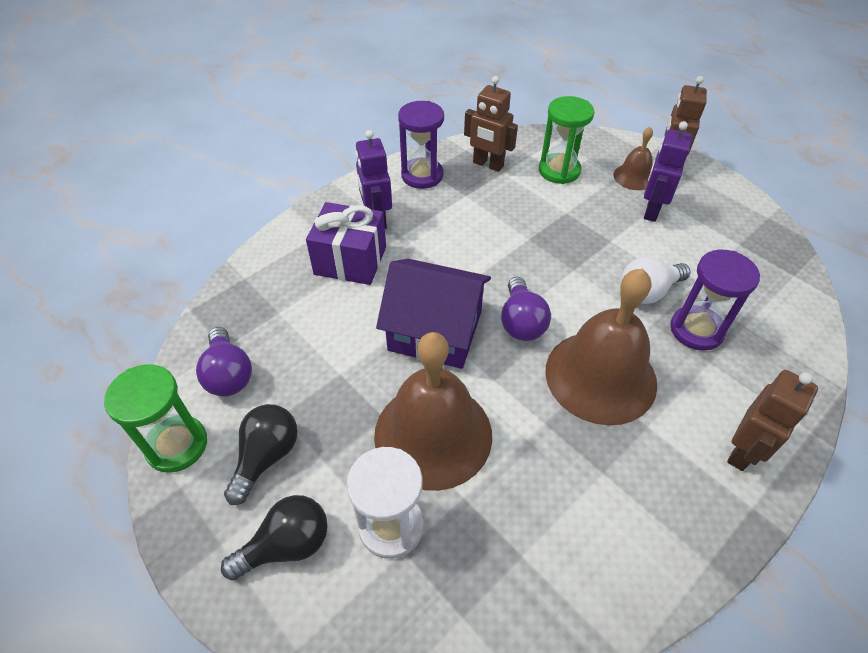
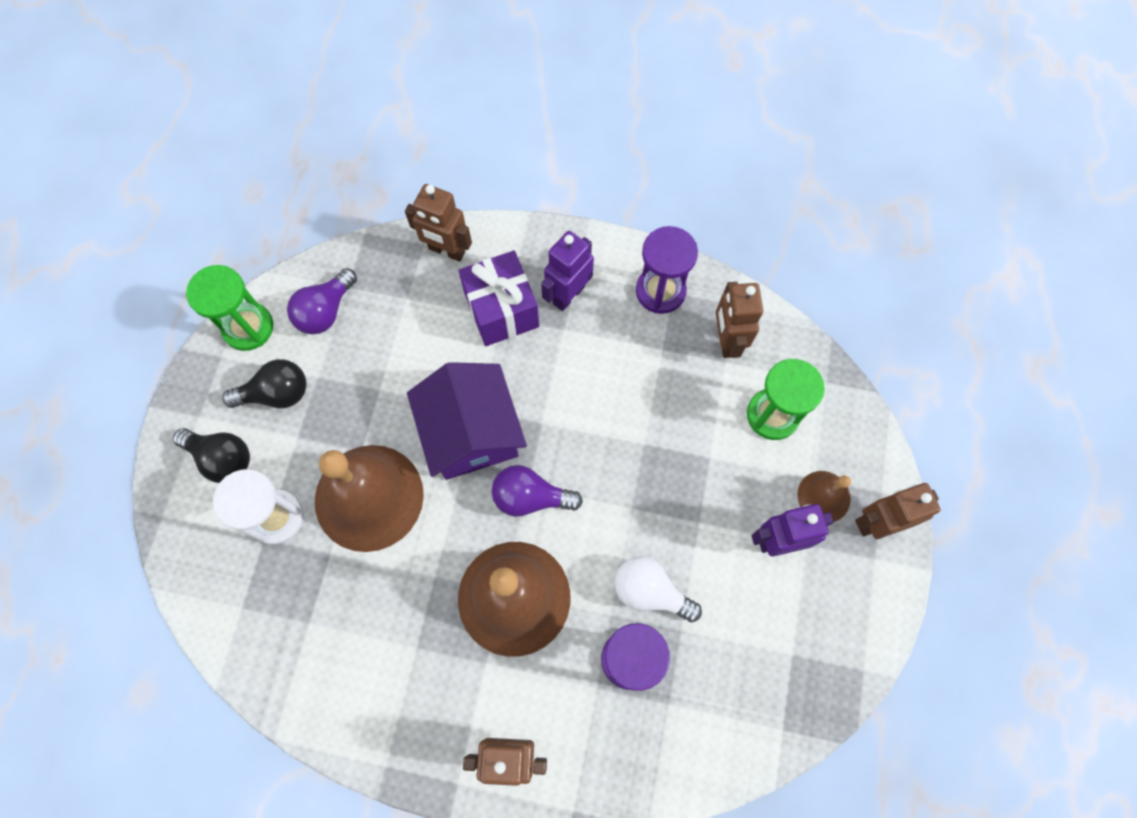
camera: 55 degrees right, 20 degrees up
purple light bulb [501,277,551,341] -> purple light bulb turned 45 degrees clockwise [492,465,583,517]
none -> brown robot [405,184,472,262]

